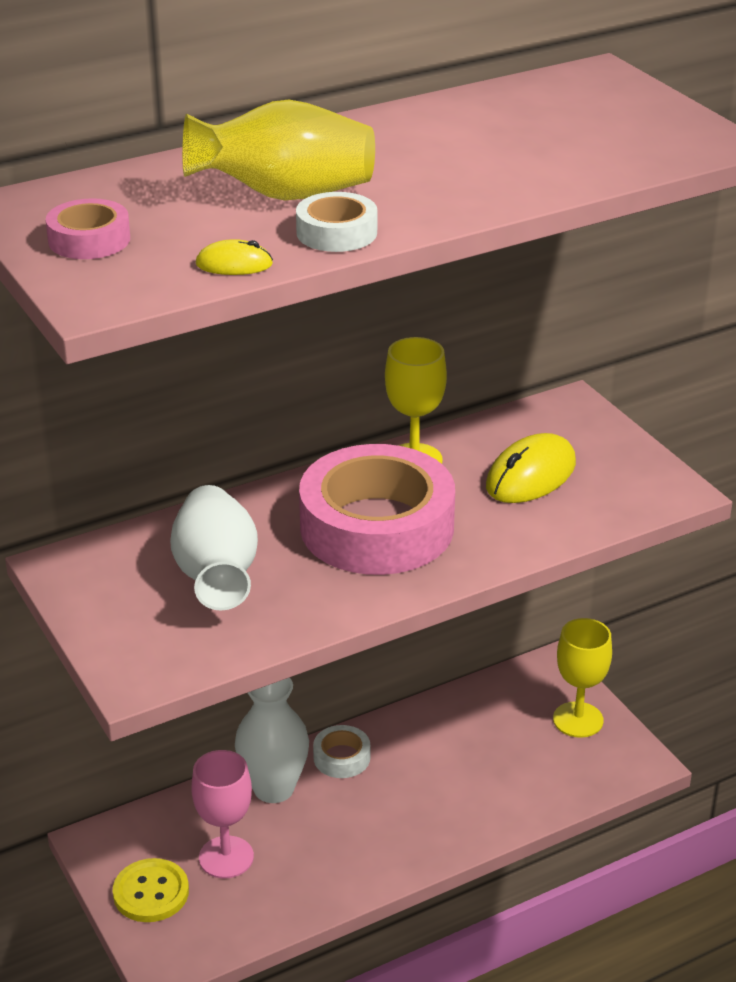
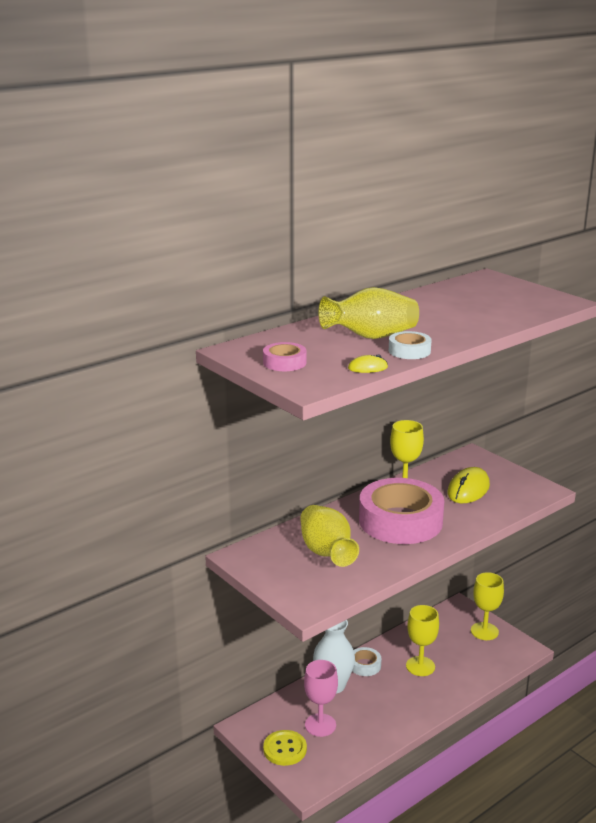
camera: 10 degrees left, 10 degrees down
white vase [170,485,258,611] -> yellow vase [300,505,359,567]
none -> yellow goblet [406,605,439,676]

